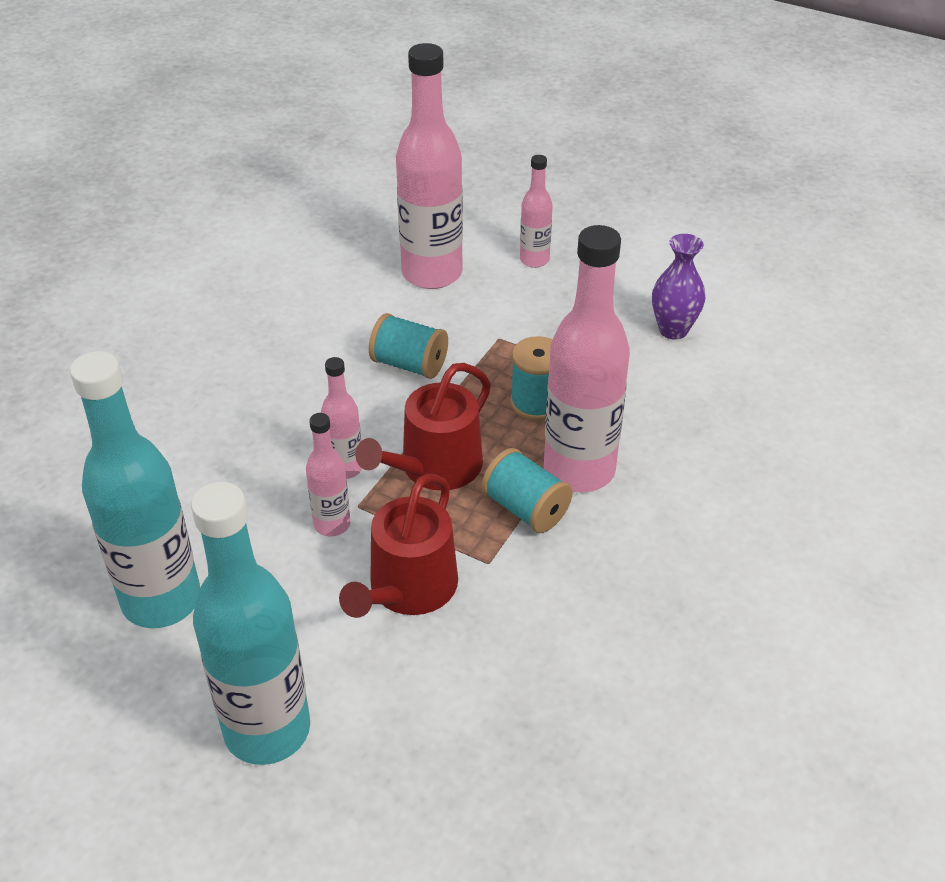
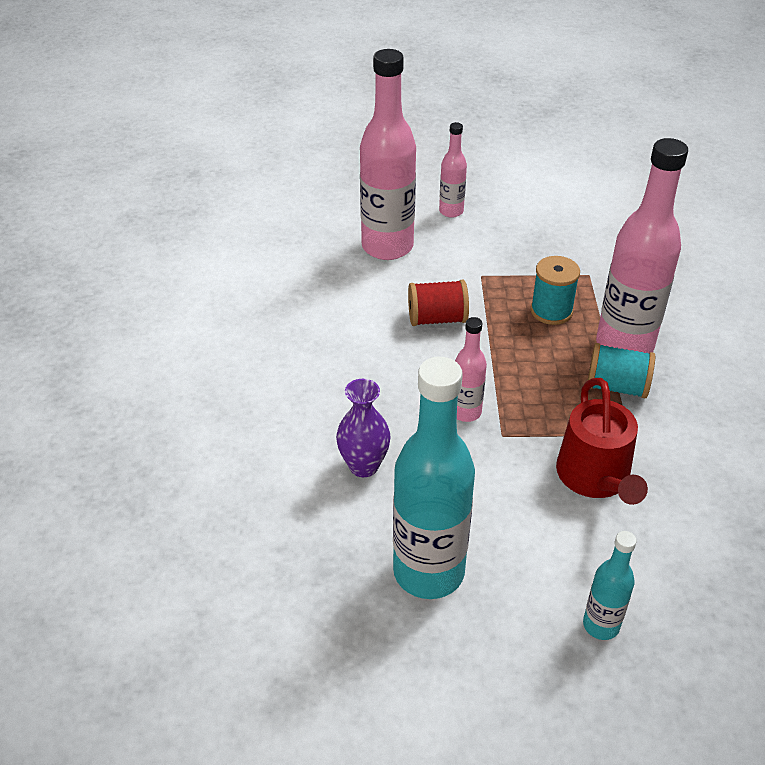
camera: 30 degrees left, 0 degrees up
turquoise bottle [191,482,310,765] -> turquoise bottle [583,531,637,640], size x0.49
pink bottle [306,413,351,537] -> none
red watering can [355,363,491,491] -> none
turquoise spool [369,313,448,379] -> red spool [408,280,469,326]
purple vase [652,234,705,339] -> purple vase moved to [336,379,391,477]

